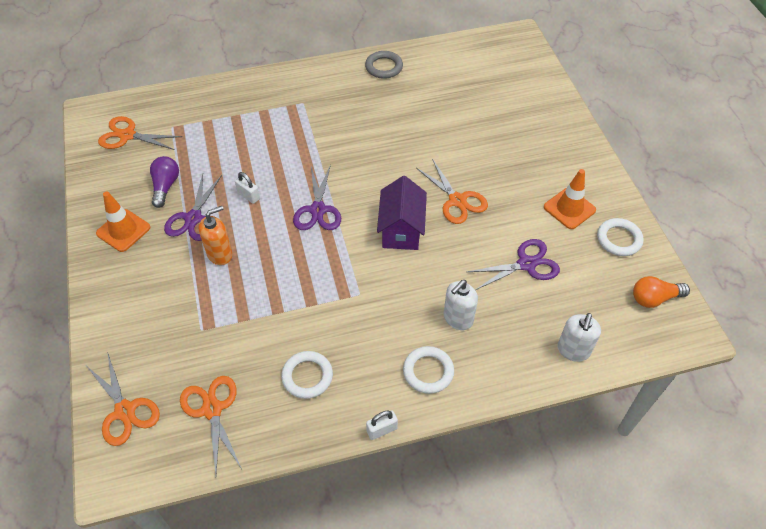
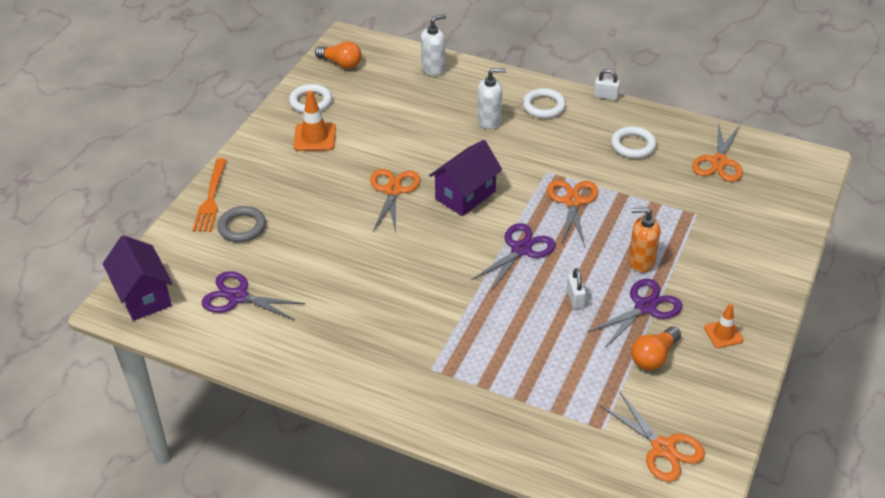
camera: 140 degrees left, 10 degrees down
orange scissors [87,354,160,446] -> orange scissors moved to [547,180,598,246]
orange traffic cone [96,191,150,252] -> orange traffic cone [704,303,744,348], size x0.65
purple light bulb [150,156,179,208] -> orange light bulb [631,326,681,370]
grey ring [365,51,403,79] -> grey ring moved to [217,206,266,242]
purple scissors [467,239,560,290] -> purple scissors moved to [202,271,306,320]
none -> purple house [103,235,173,321]
none -> orange fork [193,158,227,232]

